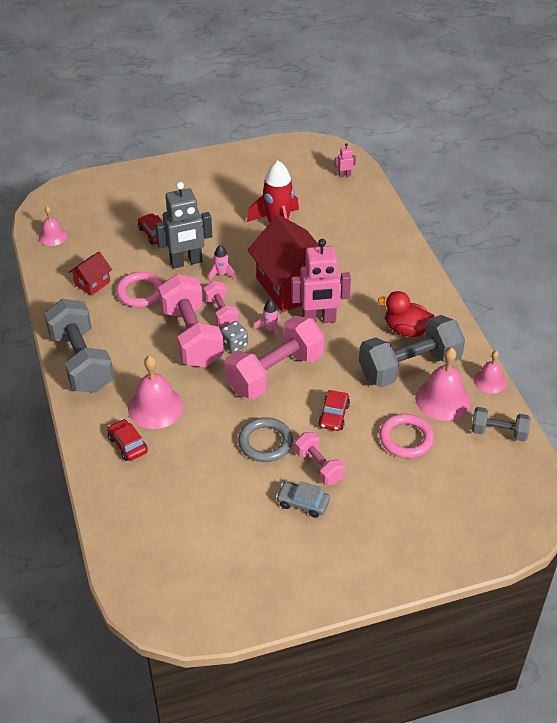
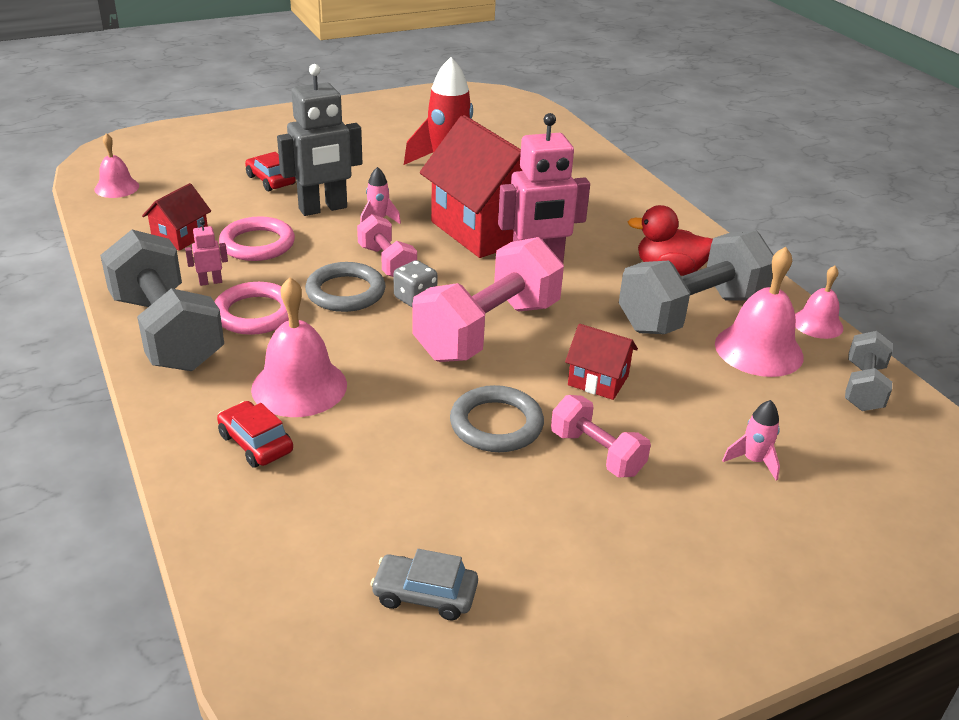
camera: 10 degrees left, 10 degrees down
pink dumbbell [158,274,224,367] -> grey ring [305,262,386,312]
pink rocket [254,300,281,340] -> pink rocket moved to [722,400,780,480]
grey car [276,481,330,518] -> grey car moved to [370,549,478,621]
red car [318,390,350,431] -> red house [565,324,638,400]
pink robot [334,143,356,177] -> pink robot moved to [185,220,228,286]
pink ring [379,414,434,458] -> pink ring moved to [215,282,289,335]
grey dumbbell [472,407,530,442] -> grey dumbbell turned 75 degrees counterclockwise [845,331,893,411]

